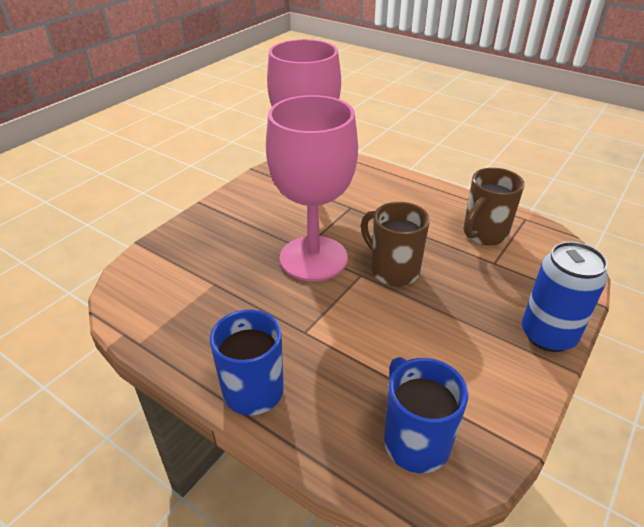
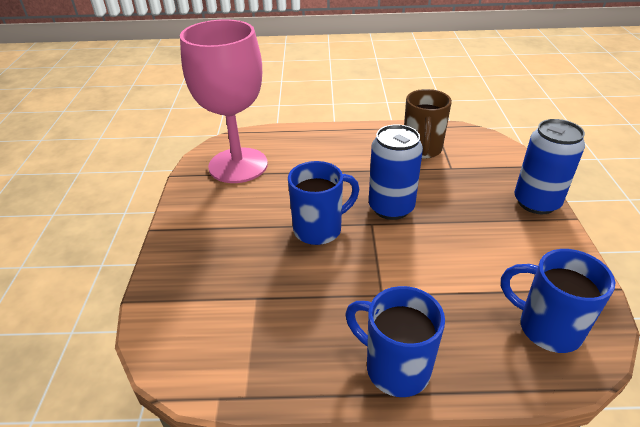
camera: 35 degrees left, 0 degrees up
pink goblet [266,95,358,281] -> blue mug [288,161,359,245]
brown mug [361,202,430,286] -> blue can [369,124,423,220]

